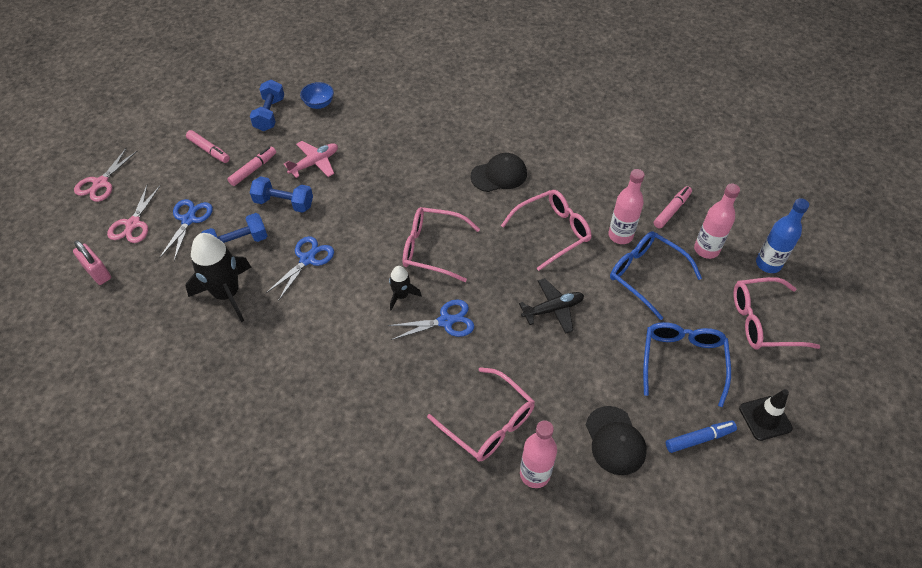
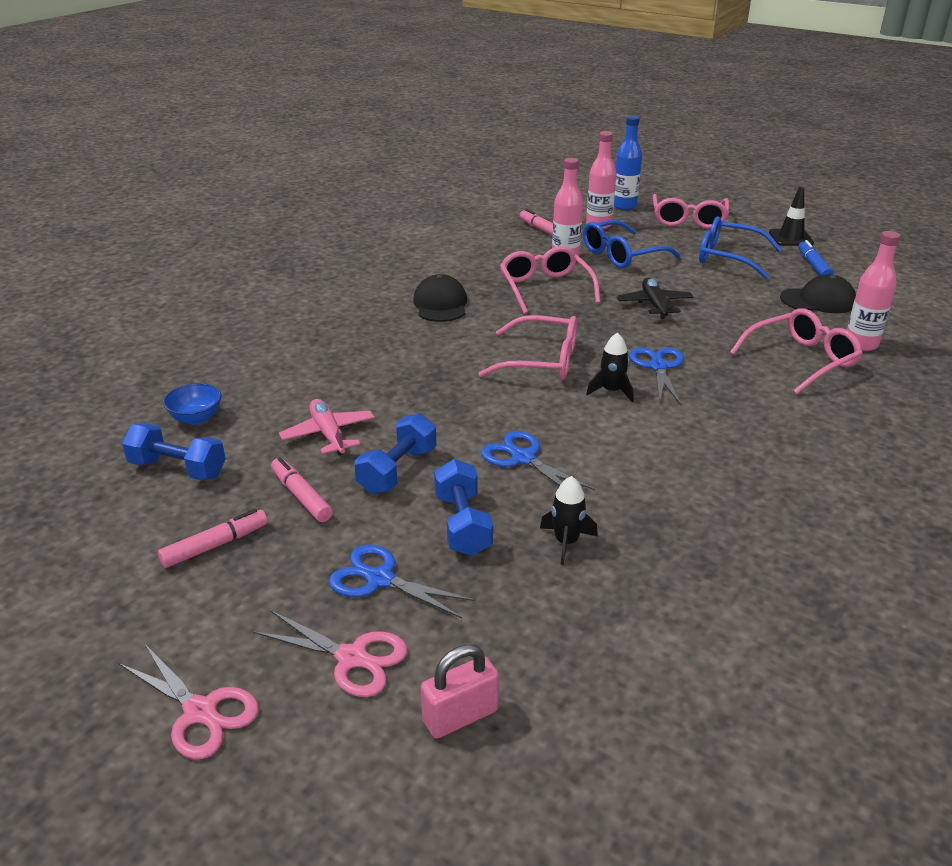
camera: 75 degrees left, 20 degrees down
black rocket [185,233,251,322] -> black rocket [540,476,598,565], size x0.52
pink glasses [403,207,480,282] -> pink glasses turned 105 degrees counterclockwise [478,315,577,380]

